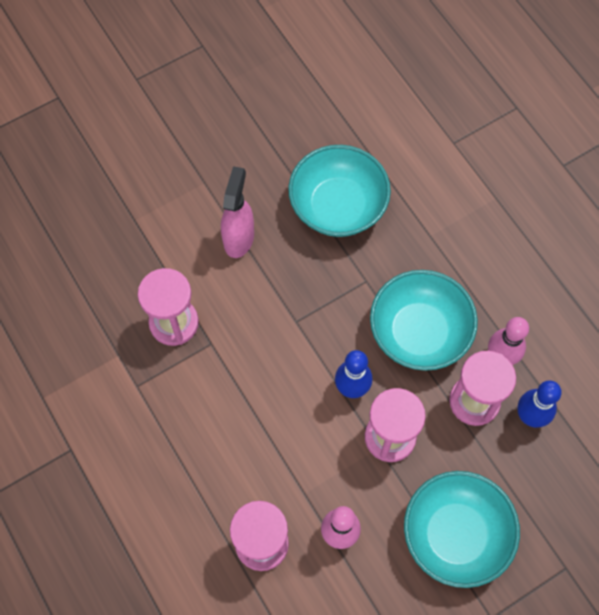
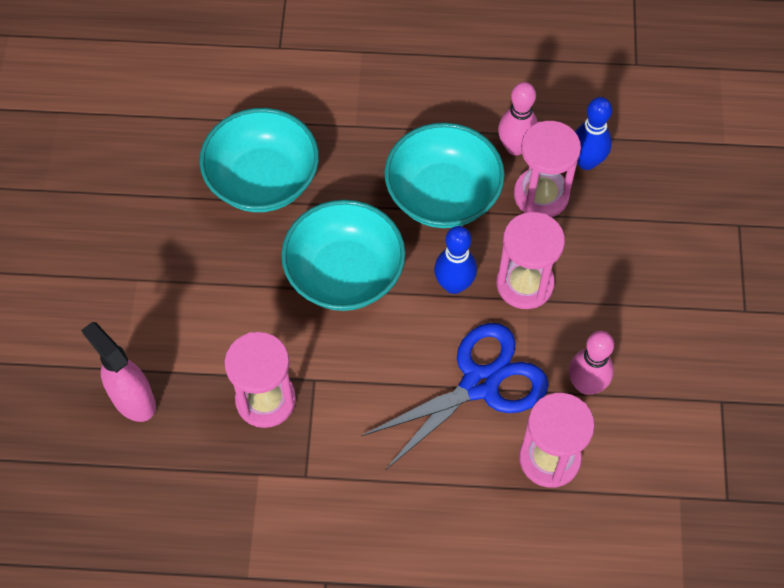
camera: 55 degrees left, 5 degrees down
pink spray bottle [221,166,254,258] -> pink spray bottle moved to [81,322,156,422]
turquoise bowl [404,471,520,588] -> turquoise bowl moved to [281,200,405,311]
none -> blue scissors [361,323,549,470]

